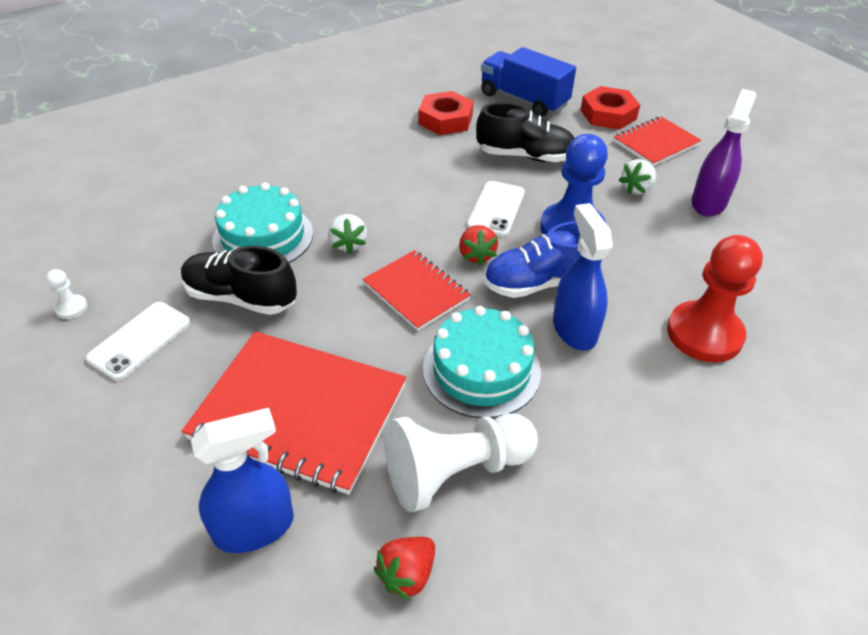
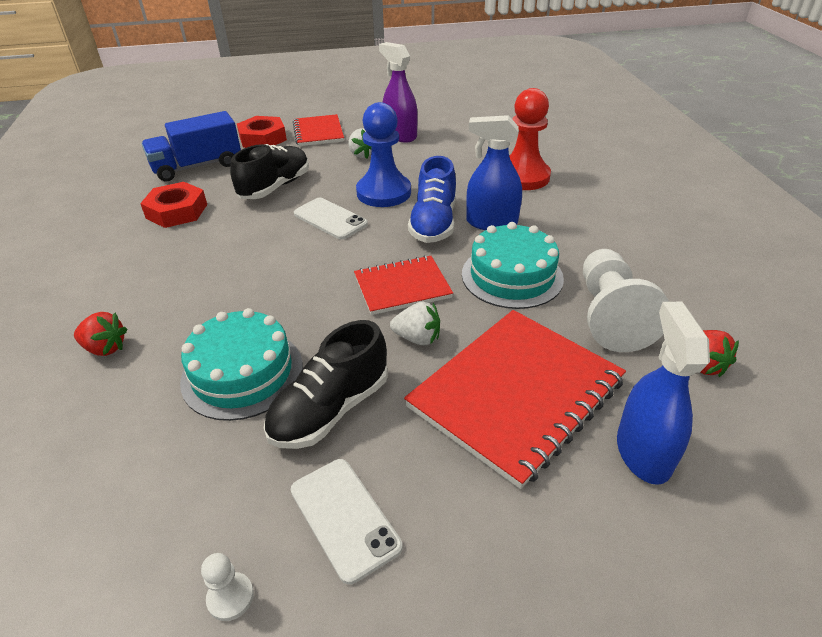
camera: 65 degrees left, 5 degrees down
white strawberry [328,214,367,254] -> white strawberry moved to [390,302,440,345]
red strawberry [459,225,498,265] -> red strawberry moved to [74,312,127,356]

